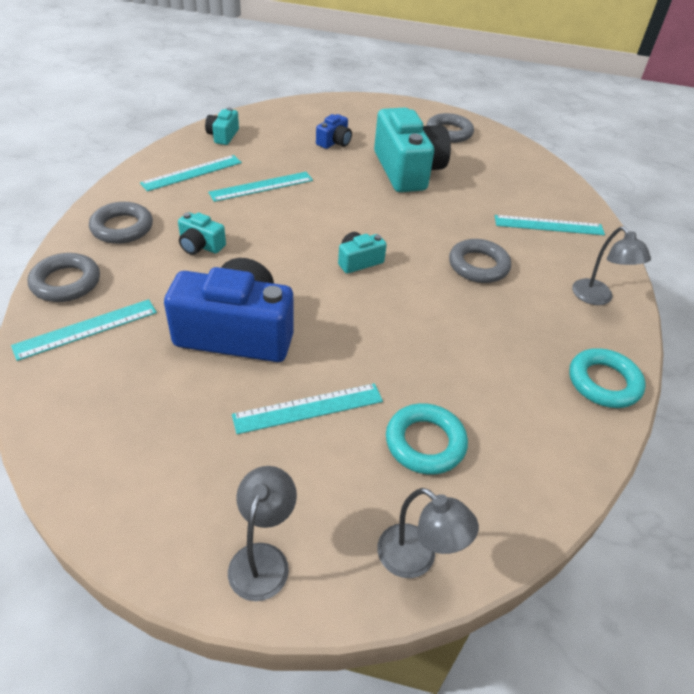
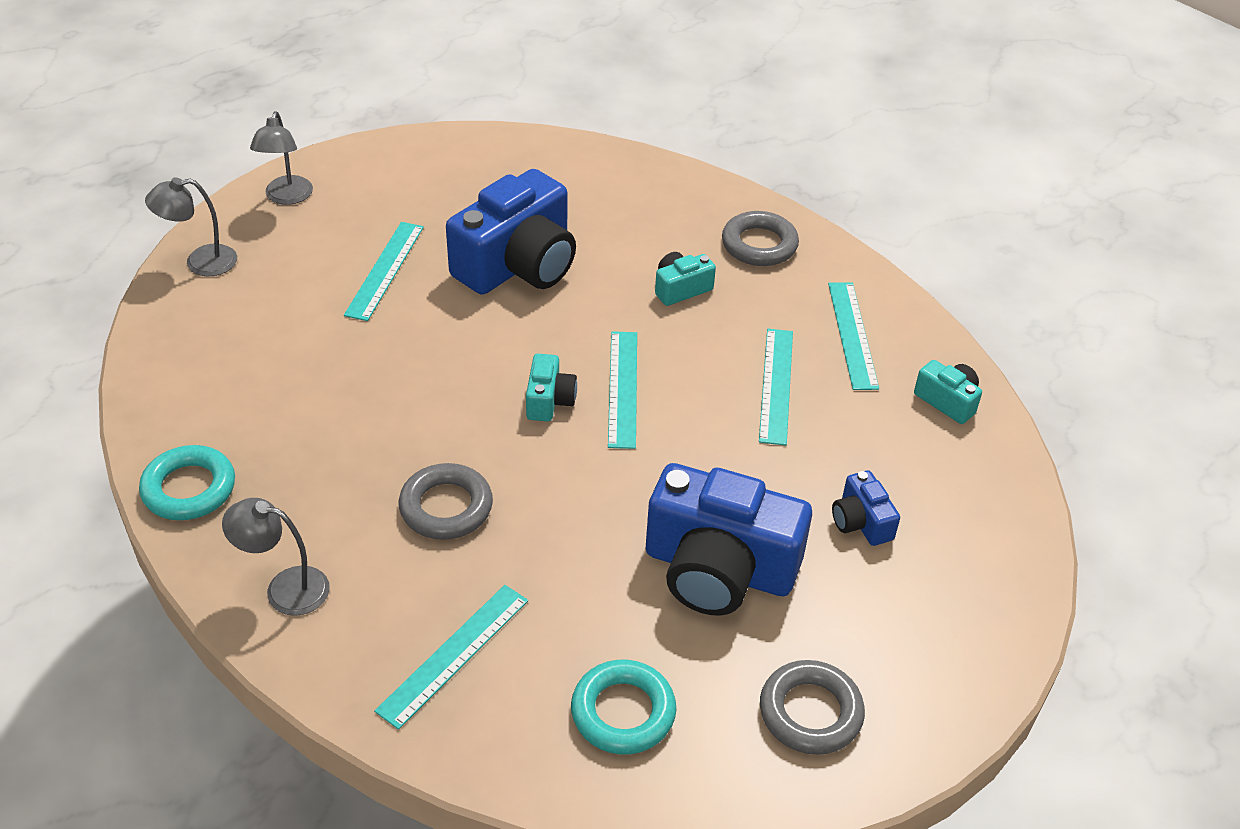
camera: 125 degrees right, 0 degrees up
turquoise ruler [11,299,157,361] -> turquoise ruler moved to [608,331,637,449]
grey ring [28,253,100,302] -> none
grey lamp [228,466,297,601] -> grey lamp turned 45 degrees clockwise [250,111,313,205]
turquoise camera [374,108,451,192] -> blue camera [646,463,812,616]
turquoise ring [386,403,468,475] -> turquoise ring moved to [571,660,676,754]

